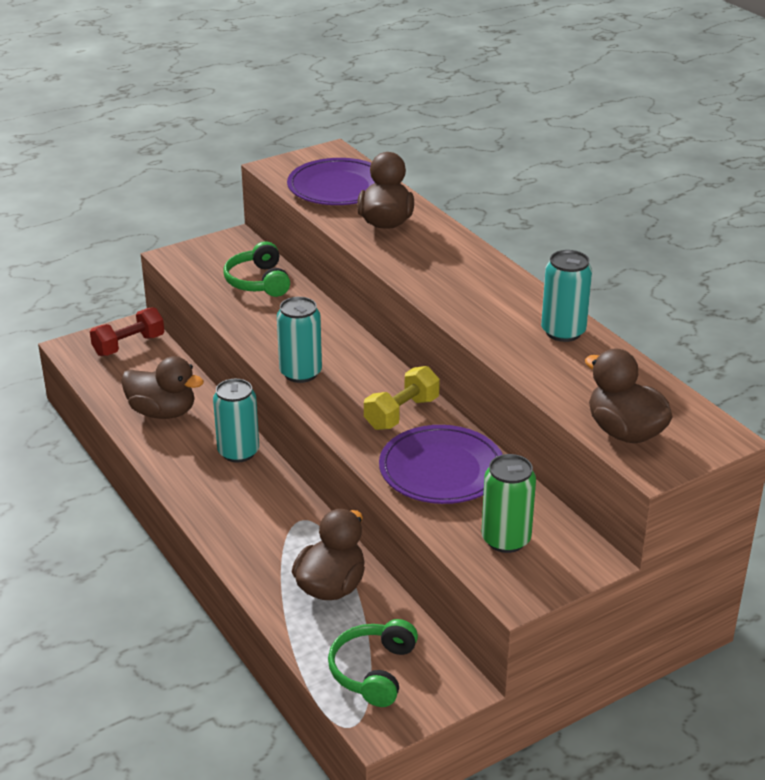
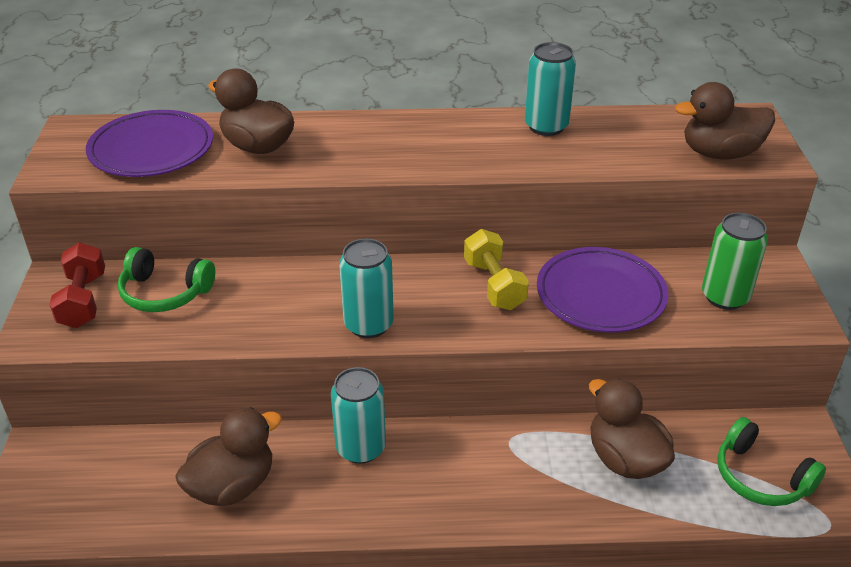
camera: 60 degrees left, 5 degrees up
red dumbbell [90,307,164,356] -> red dumbbell moved to [49,242,105,328]

